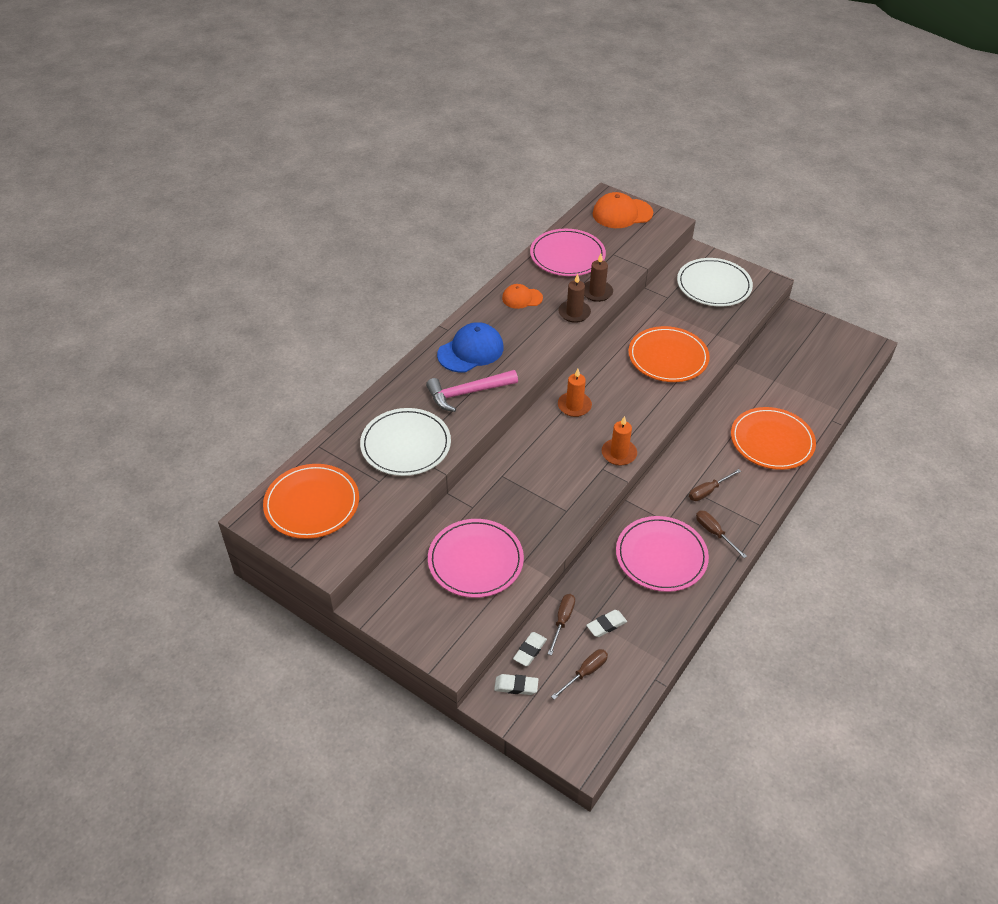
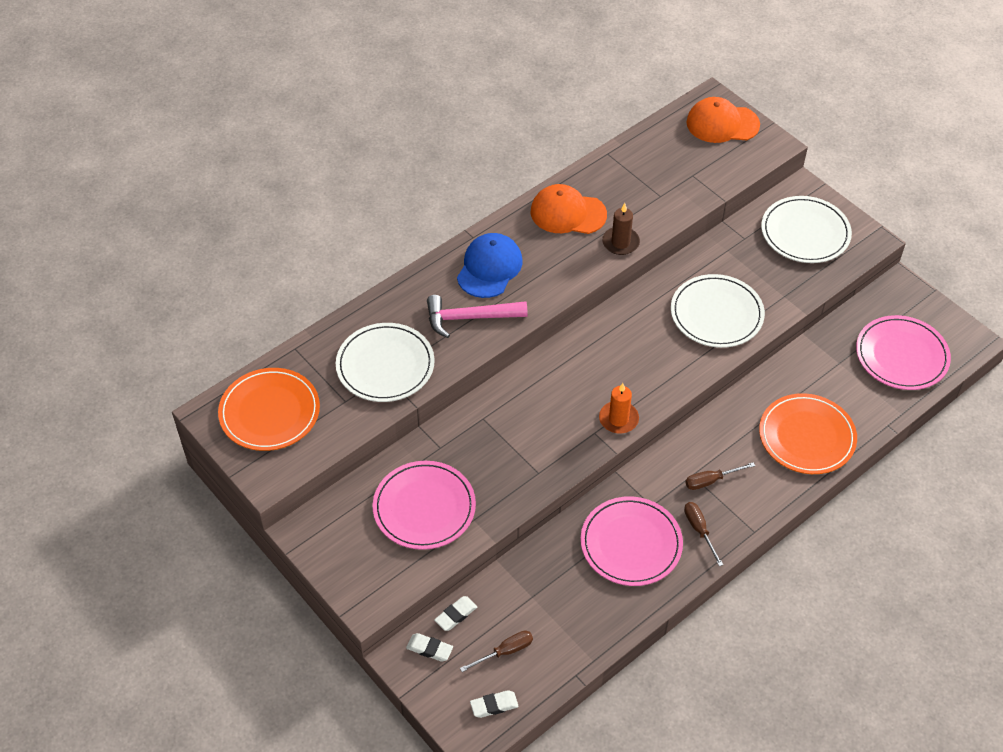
camera: 15 degrees right, 5 degrees up
blue cap [437,322,504,372] -> blue cap turned 45 degrees counterclockwise [457,233,522,298]
orange cap [502,284,543,309] -> orange cap [531,184,607,234], size x1.63
pink plate [530,229,606,276] -> pink plate moved to [856,315,951,390]
brown screwdriver [548,594,575,656] -> none
orange candle [558,369,592,417] -> none
brown candle [584,254,613,302] -> none
white eraser [586,610,627,637] -> white eraser moved to [470,690,519,718]
orange plate [628,326,710,382] -> white plate [671,274,765,348]

